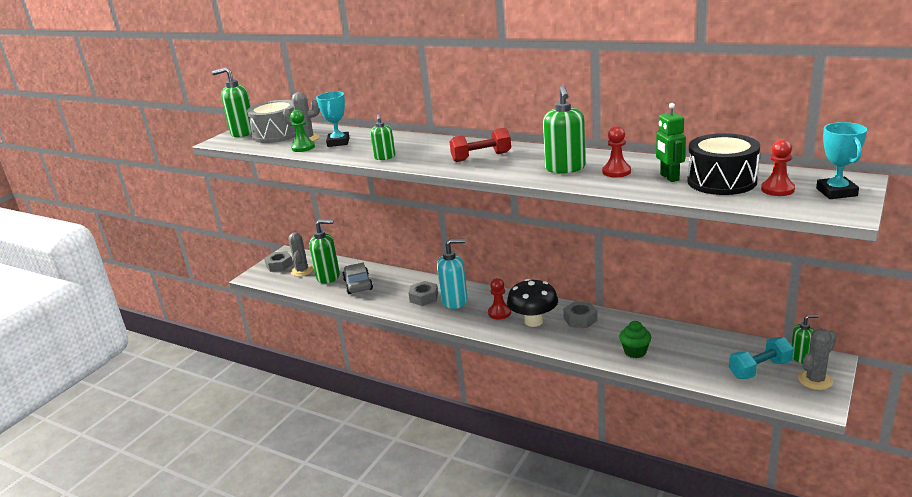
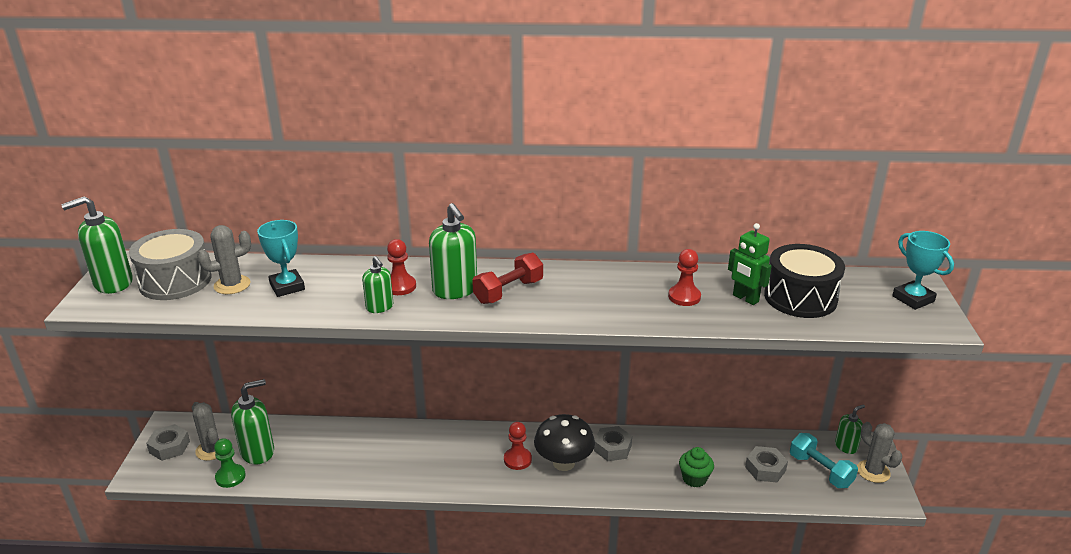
camera: 30 degrees left, 5 degrees up
green pawn [290,110,315,152] -> green pawn moved to [214,438,246,488]
grey car [342,263,373,294] -> none
grey nut [408,281,438,306] -> grey nut moved to [745,446,788,483]
turquoise soap dispenser [437,239,468,309] -> none
green soap dispenser [543,86,585,174] -> green soap dispenser moved to [429,203,477,299]
turquoise dumbbell [729,337,794,379] -> turquoise dumbbell turned 75 degrees counterclockwise [790,433,858,488]
red pawn [761,139,795,196] -> red pawn moved to [387,239,416,295]
grey cactus [798,328,837,390] -> grey cactus turned 60 degrees counterclockwise [857,422,902,483]

